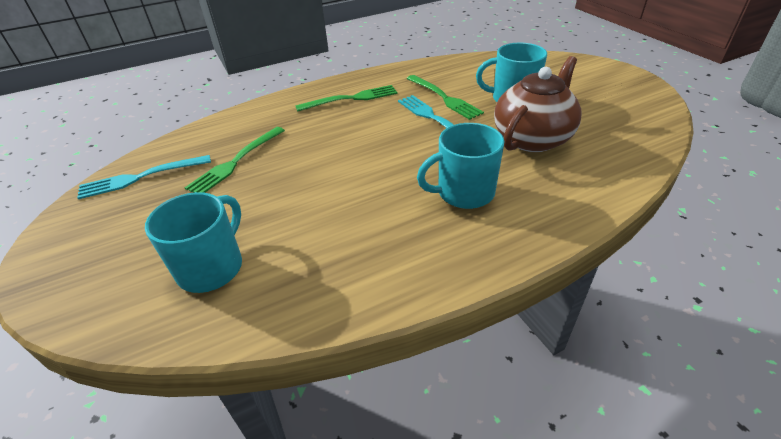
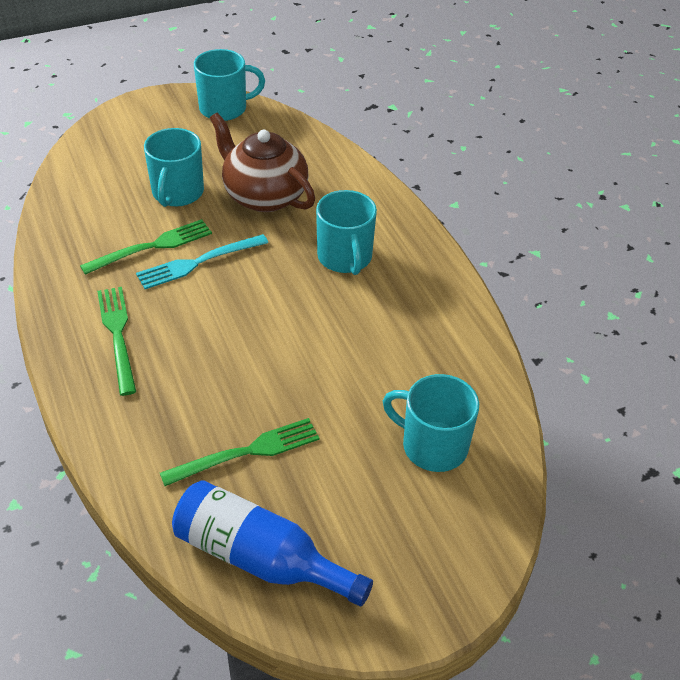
camera: 90 degrees left, 5 degrees up
turquoise fork [77,155,211,199] -> blue bottle [172,480,373,606]
green fork [184,127,285,193] -> green fork turned 60 degrees counterclockwise [160,418,320,486]
none -> turquoise mug [194,49,265,121]

